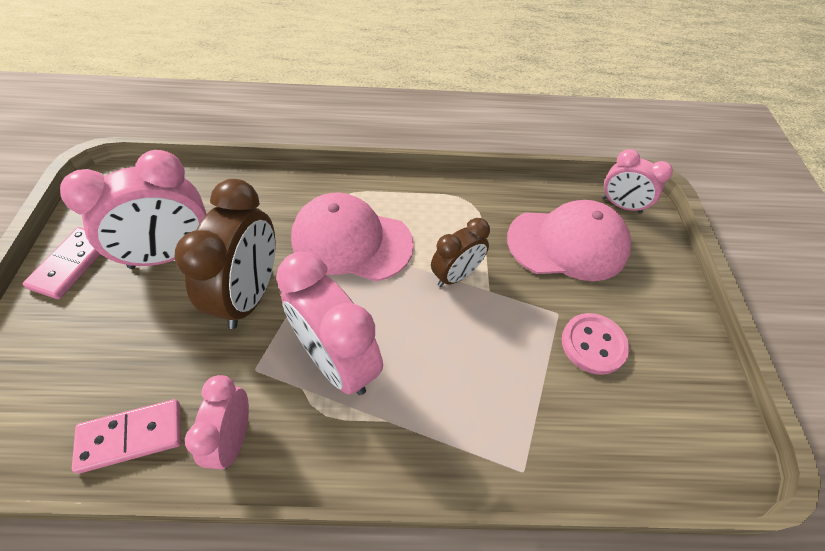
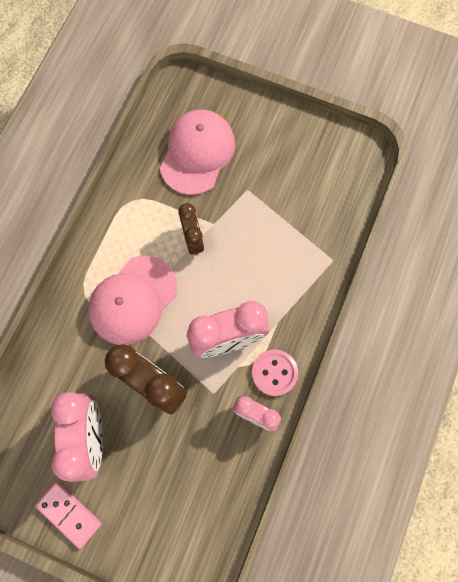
camera: 65 degrees left, 20 degrees up
pink domino [72,399,181,474] -> none
pink button [562,313,629,375] -> pink button moved to [252,349,298,396]
pink clock [602,149,673,214] -> none

